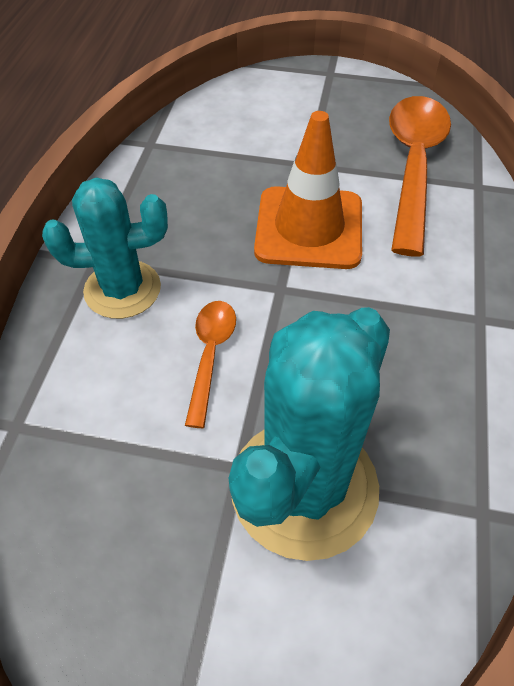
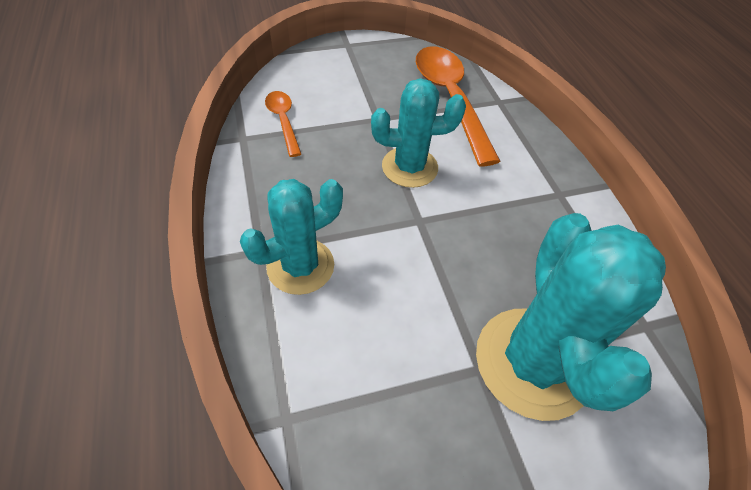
camera: 30 degrees left, 0 degrees up
orange spoon [185,301,236,428] -> orange spoon moved to [265,91,301,157]
orange traffic cone [254,111,362,269] -> turquoise cactus [371,78,466,188]

